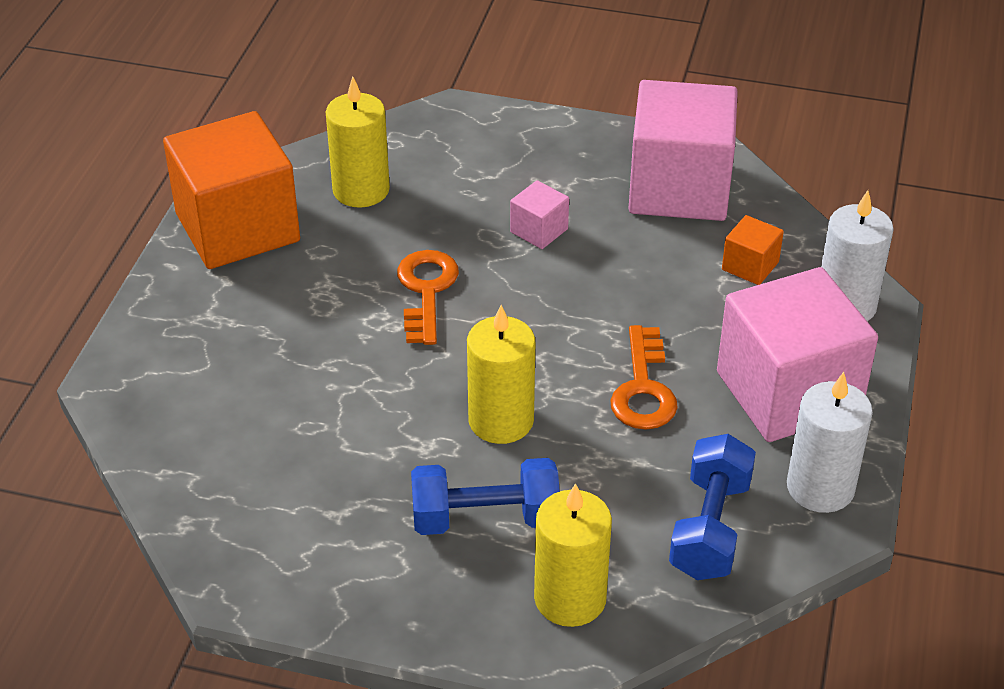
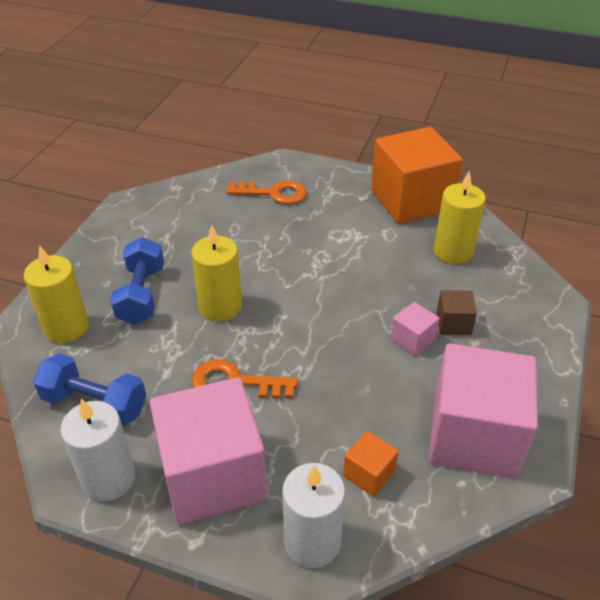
camera: 95 degrees right, 0 degrees up
orange key [397,250,459,345] -> orange key moved to [226,181,307,204]
none -> brown cube [436,290,477,335]

